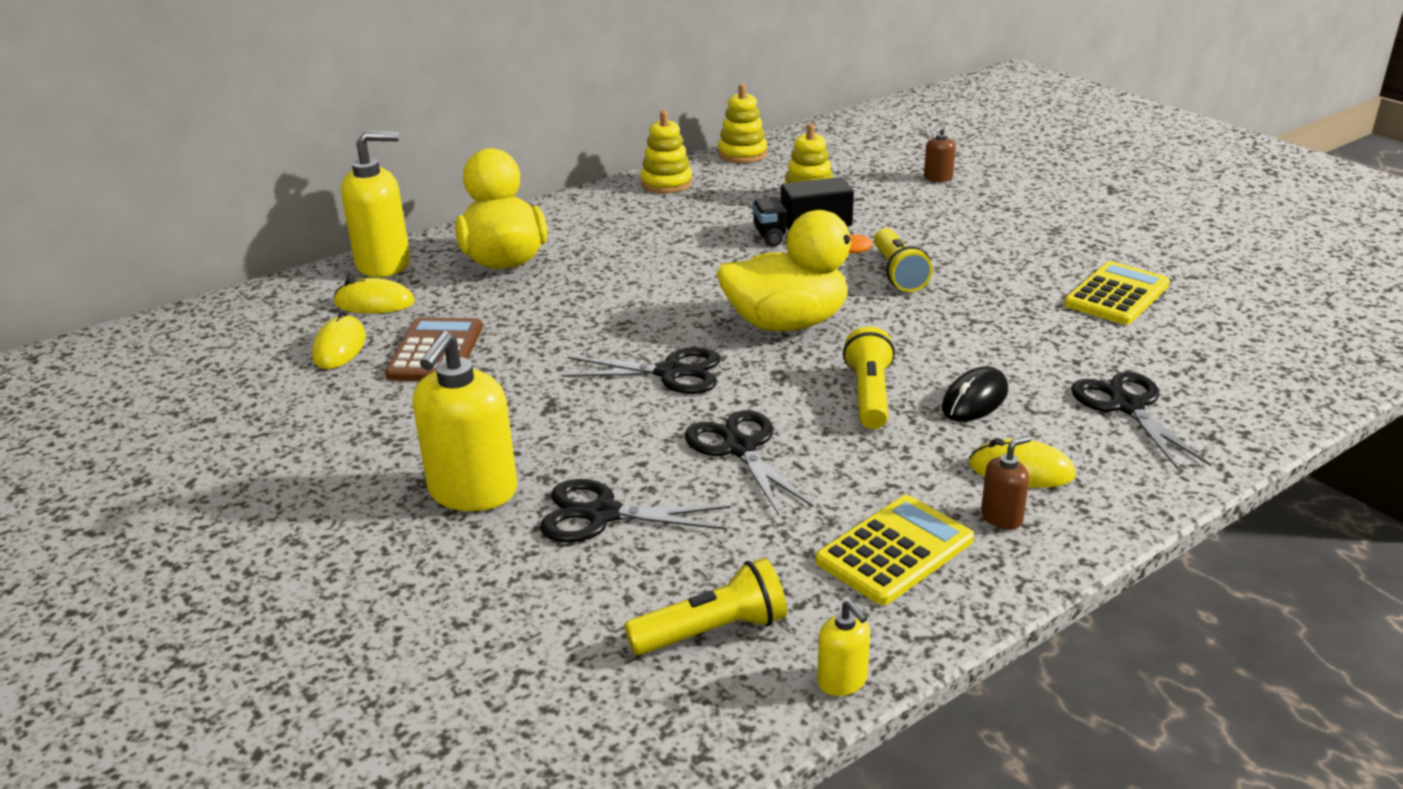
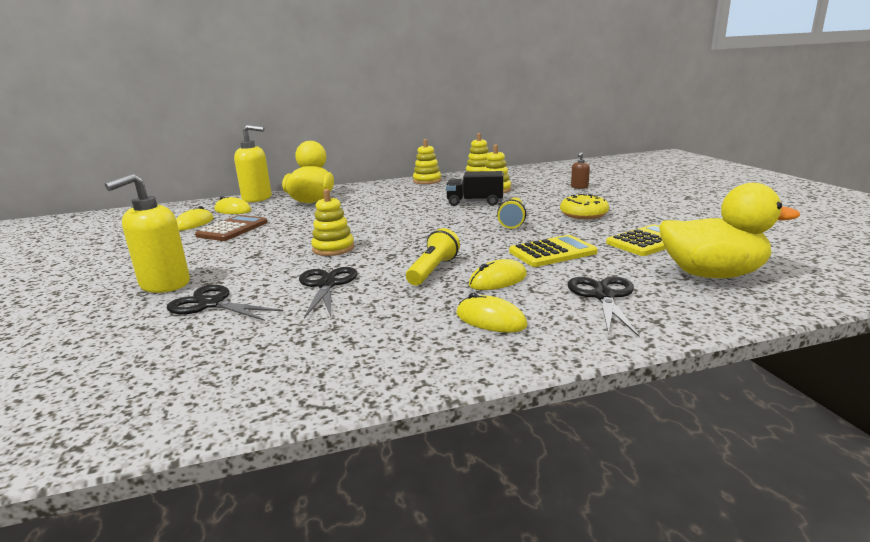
camera: 20 degrees right, 10 degrees down
black scissors [562,347,721,394] -> yellow stacking toy [311,189,354,256]
yellow flashlight [624,558,787,655] -> none
yellow duck [716,210,873,331] -> yellow duck moved to [659,183,800,278]
yellow calculator [815,495,974,605] -> yellow calculator moved to [509,235,598,267]
yellow soap dispenser [817,600,870,696] -> none
black mouse [942,367,1008,421] -> yellow mouse [469,259,527,290]
brown soap dispenser [981,436,1031,530] -> none
none -> yellow donut [560,194,609,219]

